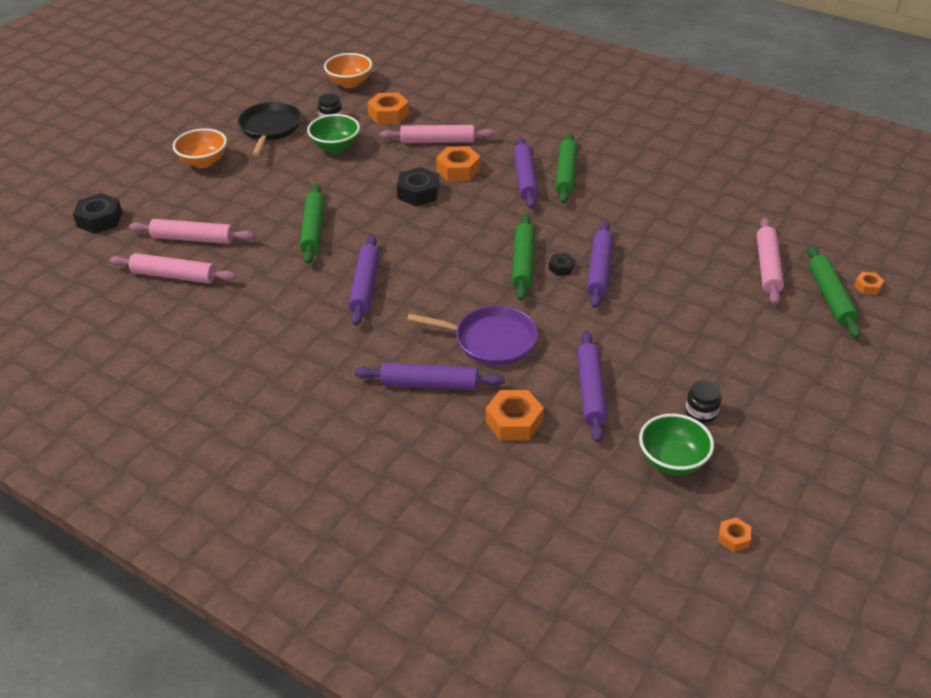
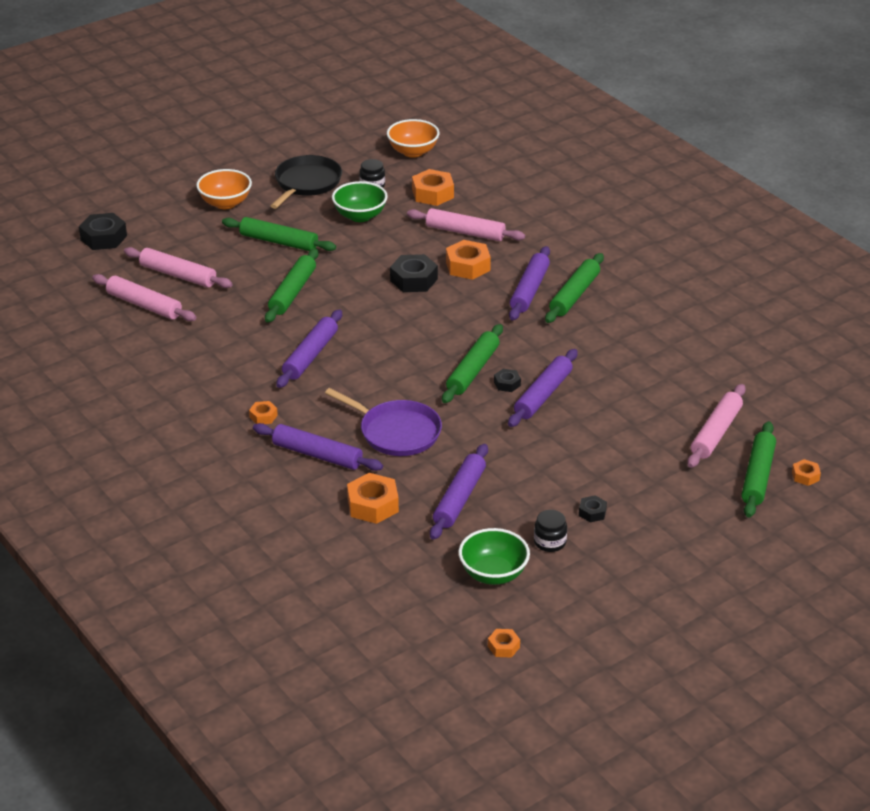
camera: 20 degrees right, 5 degrees down
none -> green rolling pin [222,217,336,251]
none -> orange nut [249,401,278,424]
none -> black nut [579,495,607,522]

